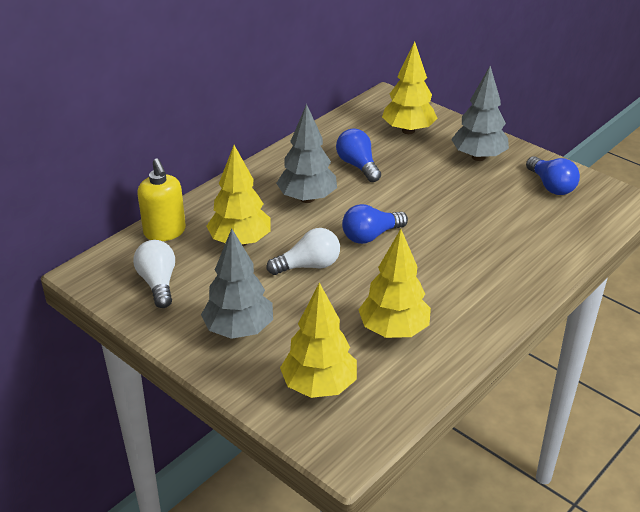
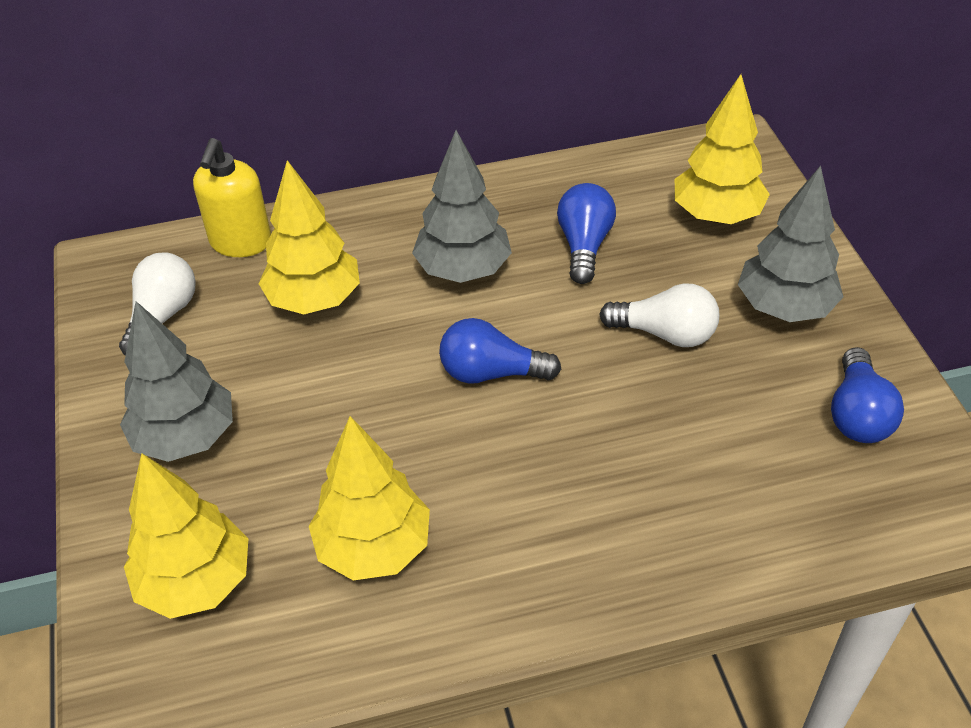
camera: 35 degrees right, 10 degrees up
white light bulb [267,228,340,275] -> white light bulb moved to [599,283,719,347]

